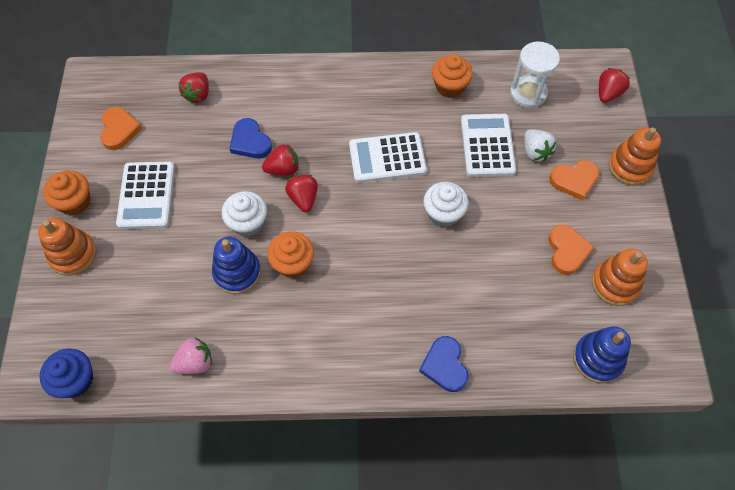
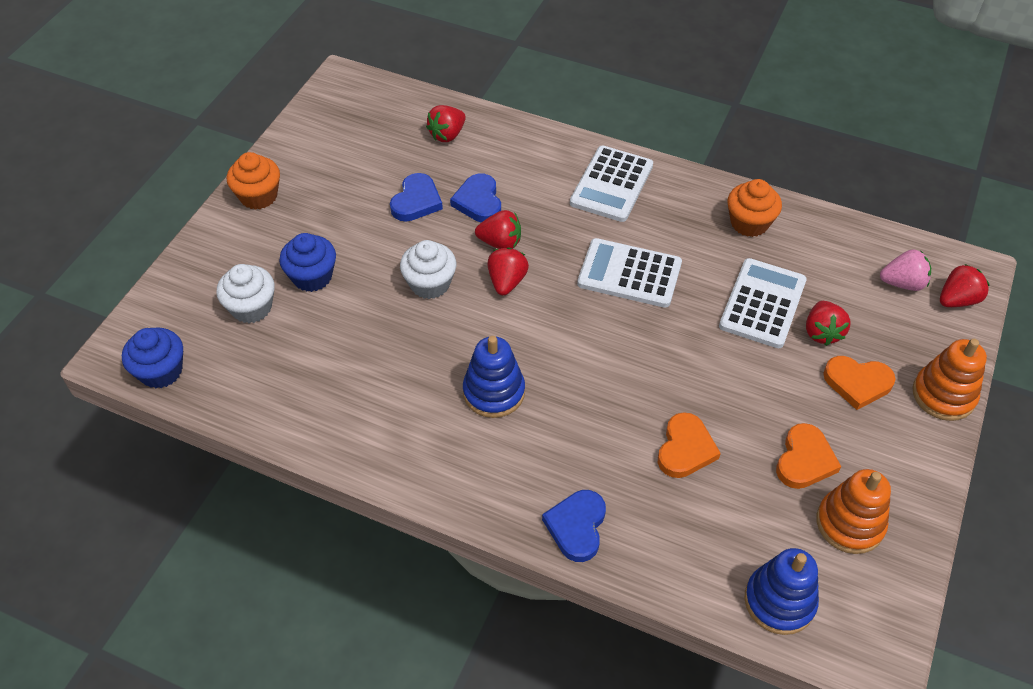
camera: 25 degrees right, 10 degrees down
orange stacking toy [38,218,97,276] -> none
orange heart [100,107,142,150] -> orange heart moved to [658,412,721,478]
white calculator [116,161,175,229] -> white calculator moved to [570,146,653,222]
pink strawberry [170,337,212,374] -> pink strawberry moved to [880,249,931,291]
blue stacking toy [212,237,261,294] -> blue stacking toy moved to [463,336,525,418]
orange cupcake [267,231,314,278] -> none
white cupcake [423,182,469,227] -> white cupcake moved to [216,264,275,323]
white hourglass [510,41,560,108] -> none
white strawberry [524,129,556,162] -> red strawberry [806,301,851,346]
none -> blue cupcake [279,233,336,292]
none -> blue heart [390,173,443,222]

